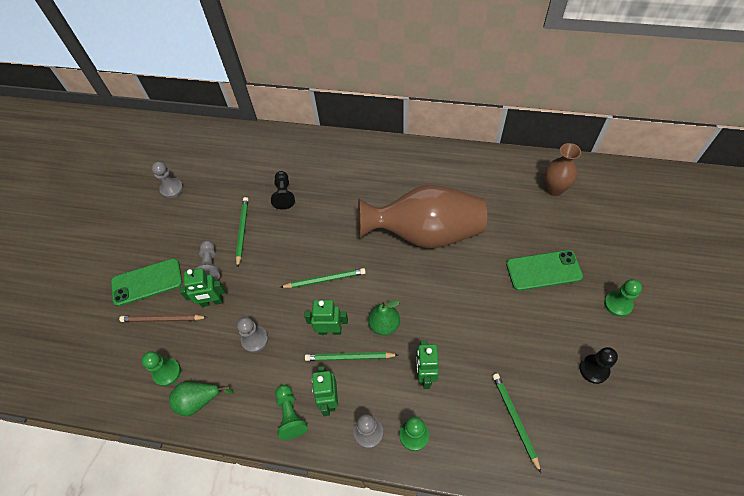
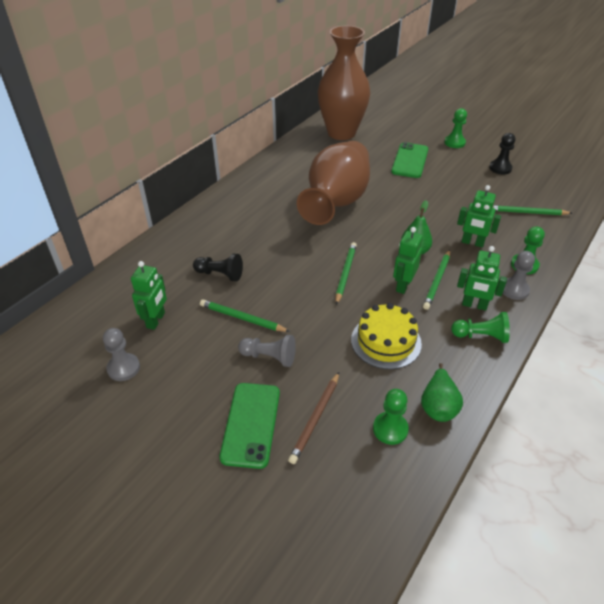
camera: 70 degrees left, 15 degrees down
green robot [180,268,225,307] -> green robot moved to [131,261,167,330]
grey pawn [237,317,268,353] -> yellow cake [351,303,422,369]
brown vase [544,143,581,196] -> brown vase [318,26,370,140], size x1.95

